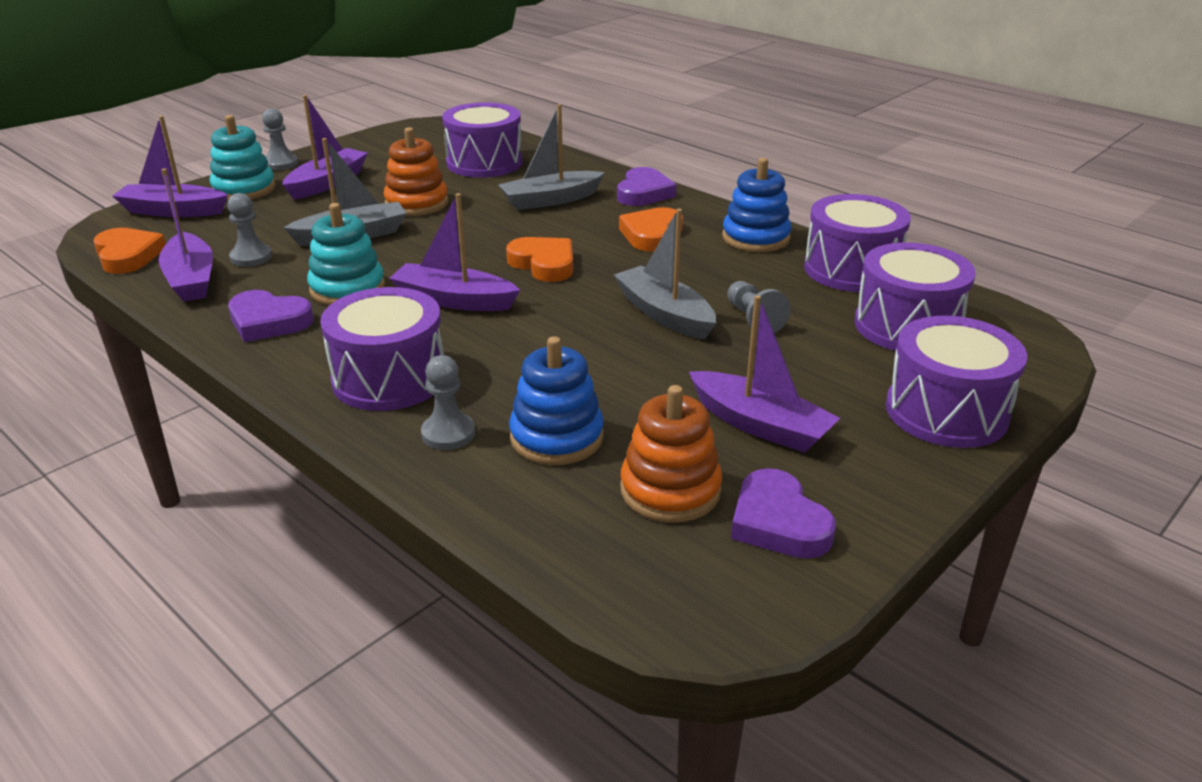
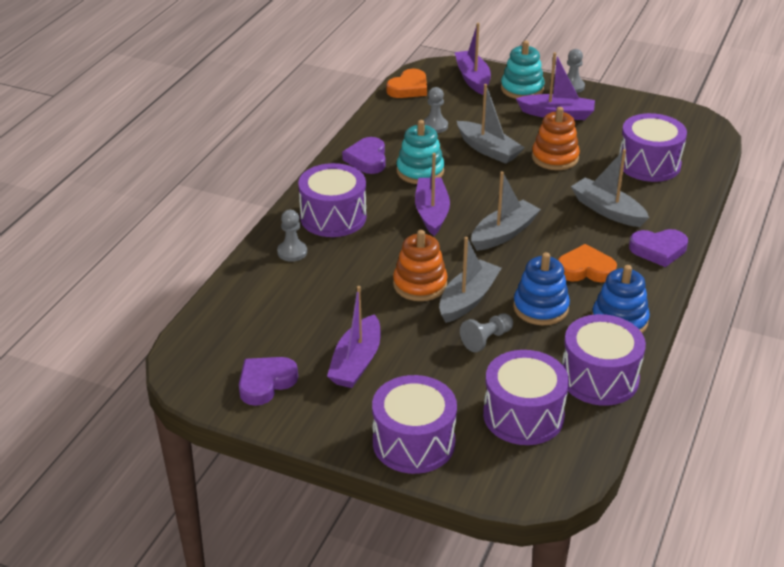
camera: 70 degrees right, 5 degrees up
purple boat [159,169,213,302] -> none
orange heart [506,237,573,282] -> grey boat [471,171,541,251]
blue stacking toy [509,336,604,465] -> blue stacking toy moved to [513,252,570,325]
orange stacking toy [620,385,722,523] -> orange stacking toy moved to [393,230,448,301]

